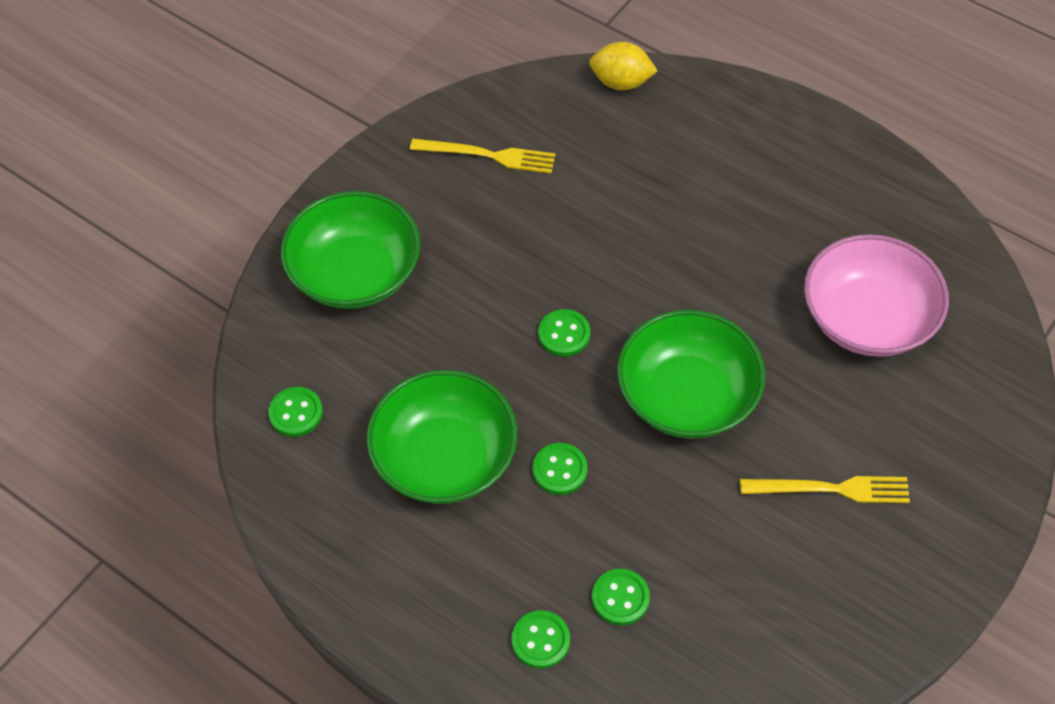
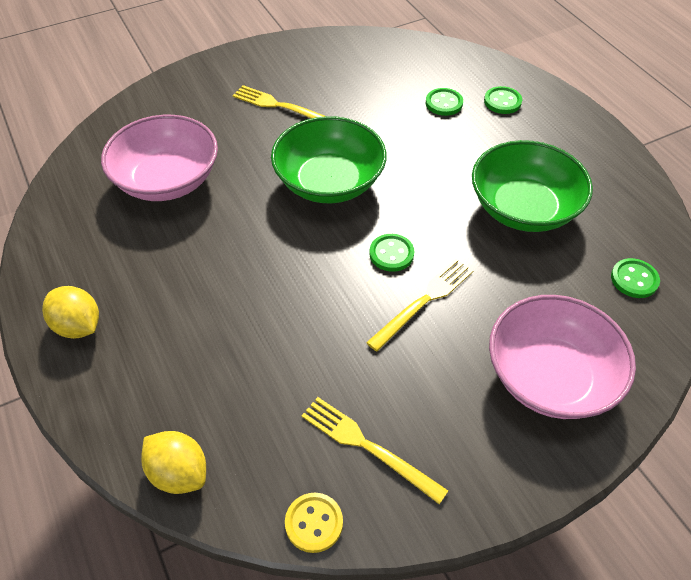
camera: 155 degrees left, 5 degrees down
green bowl [281,191,421,309] -> pink bowl [489,295,636,419]
green button [532,443,587,495] -> none
none -> yellow lemon [42,286,99,339]
none -> yellow button [285,493,343,553]
none -> yellow fork [366,258,474,351]

